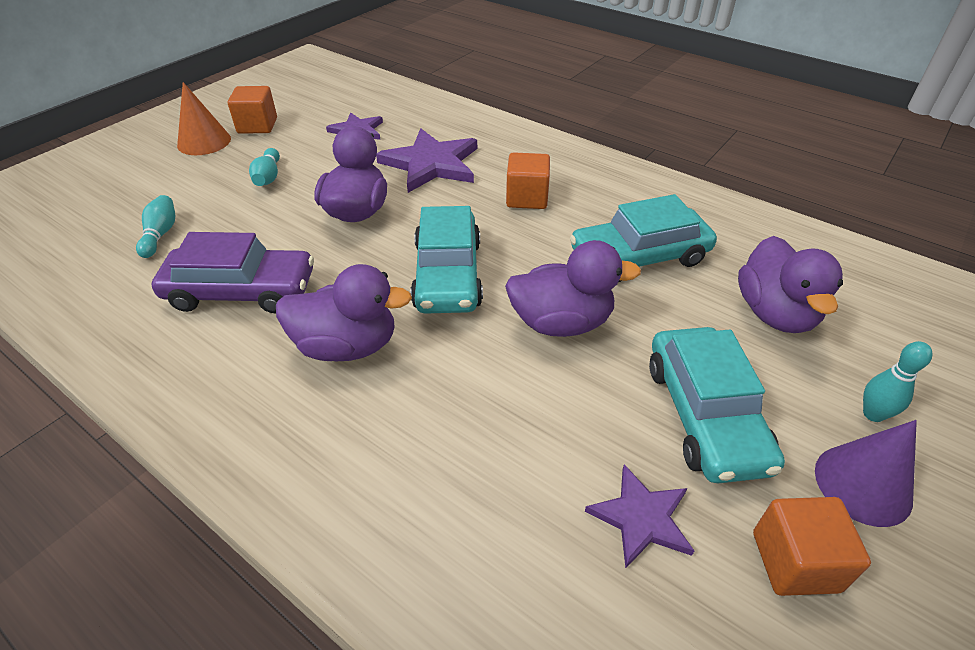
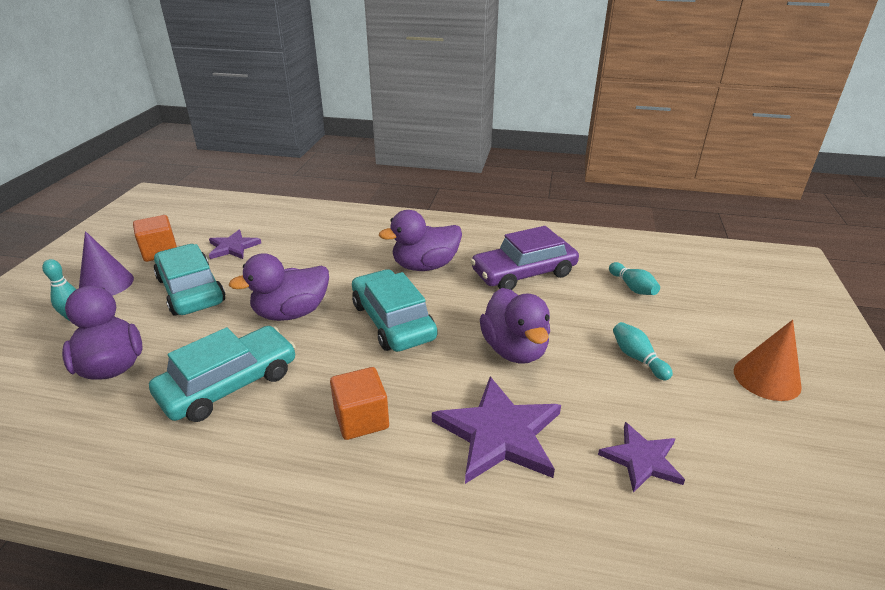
camera: 155 degrees right, 10 degrees down
orange cube [228,86,277,134] -> none

